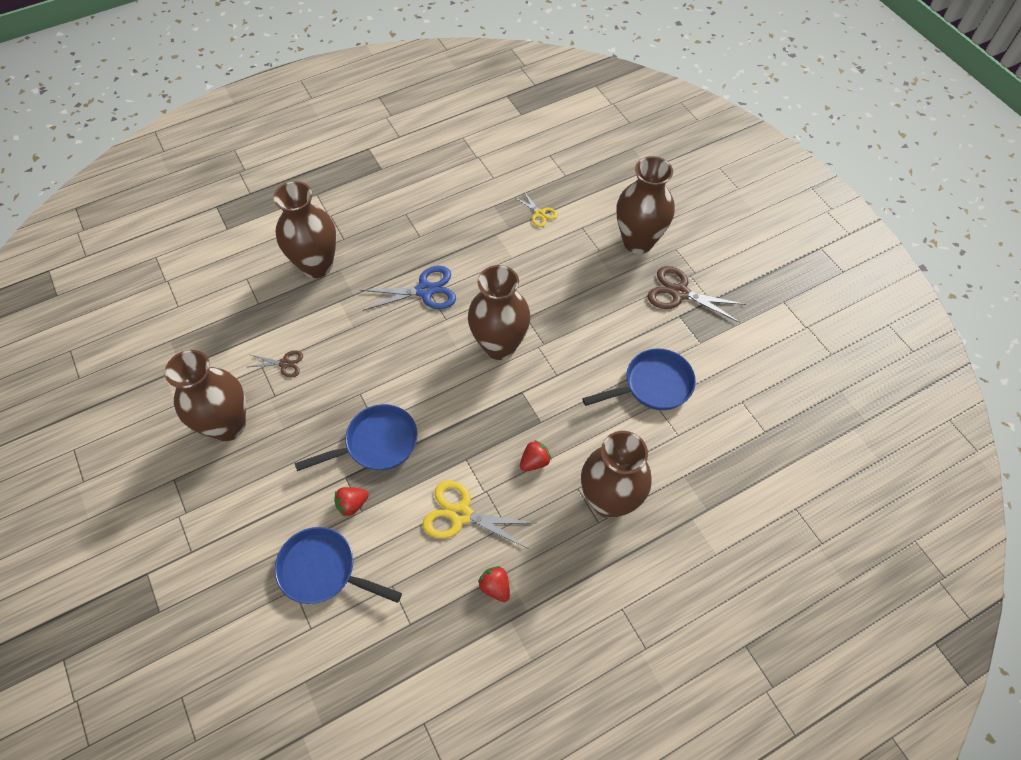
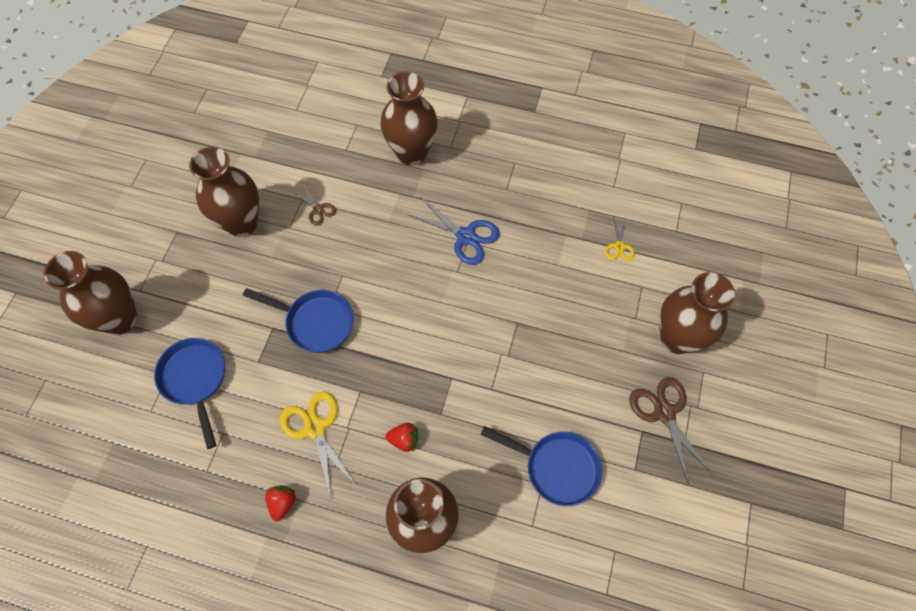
camera: 45 degrees right, 5 degrees up
red strawberry [334,487,369,517] -> none
brown vase [468,265,531,360] -> brown vase moved to [44,251,137,335]

